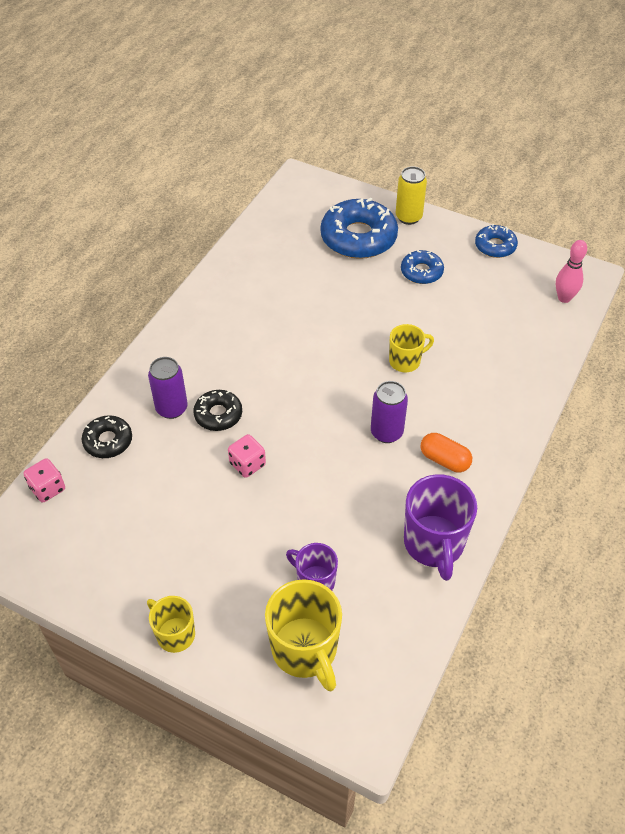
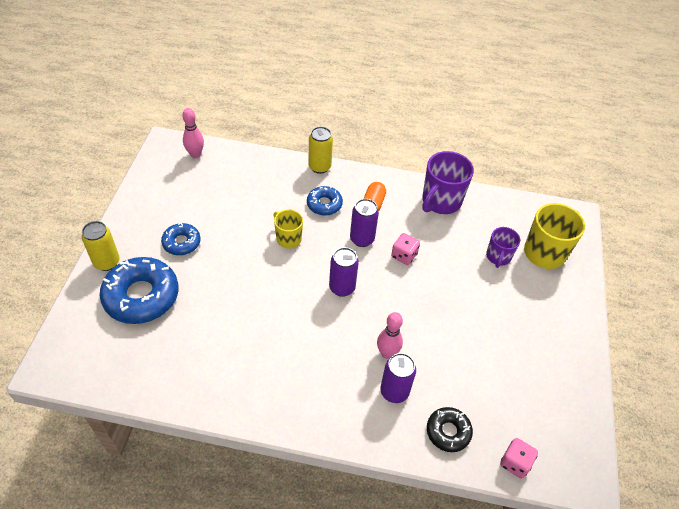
camera: 110 degrees left, 0 degrees up
yellow mug [147,596,195,653] -> none
black donut [193,390,242,431] -> pink bowling pin [377,312,403,359]
pink dice [228,434,266,478] -> pink dice moved to [391,233,420,265]
purple mug [404,474,477,581] -> purple mug turned 150 degrees clockwise [422,151,474,214]
blue donut [475,224,518,258] -> blue donut moved to [307,186,343,216]
none -> yellow can [308,126,333,174]
none -> purple can [329,247,359,297]

